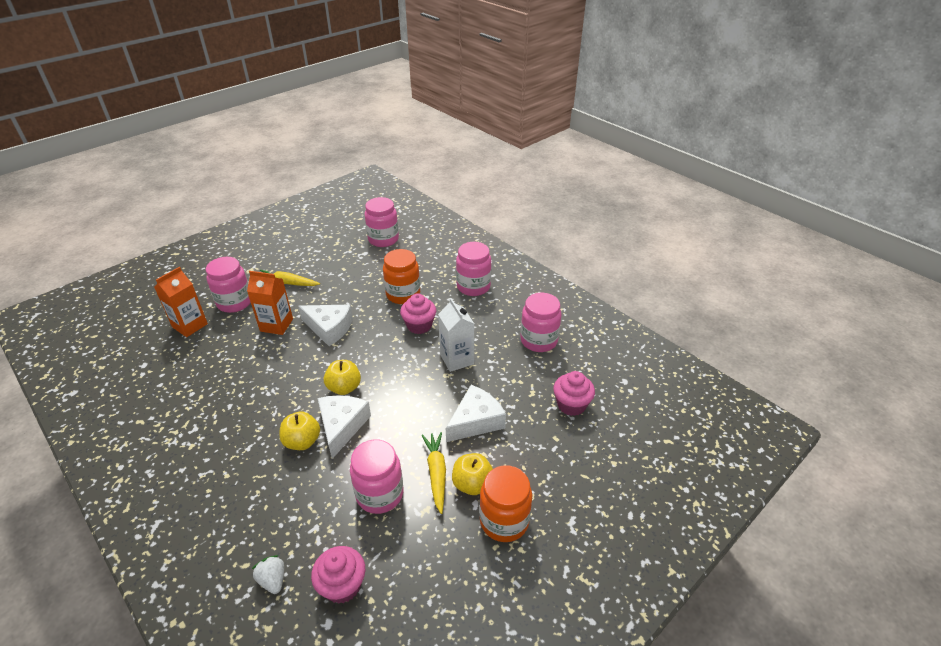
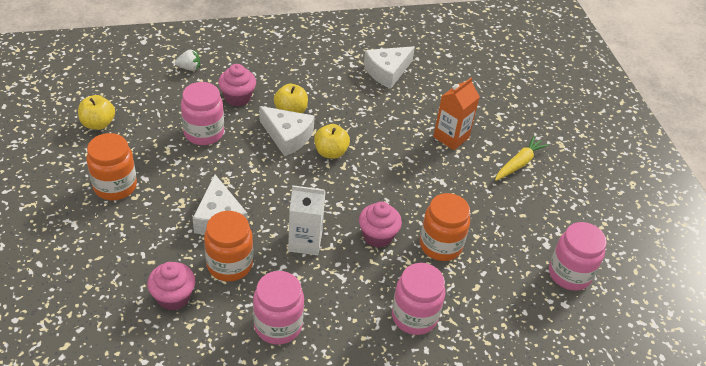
camera: 115 degrees right, 5 degrees up
orange carton [154,267,208,337] -> none
pink jar [206,257,251,313] -> none
white cheese [298,305,353,346] -> white cheese moved to [364,46,415,89]
pink cupcake [311,546,365,604] -> pink cupcake moved to [218,64,256,106]
yellow carrot [422,432,446,514] -> none
yellow apple [452,453,493,495] -> yellow apple moved to [78,95,115,130]
none -> orange jar [204,211,253,282]

